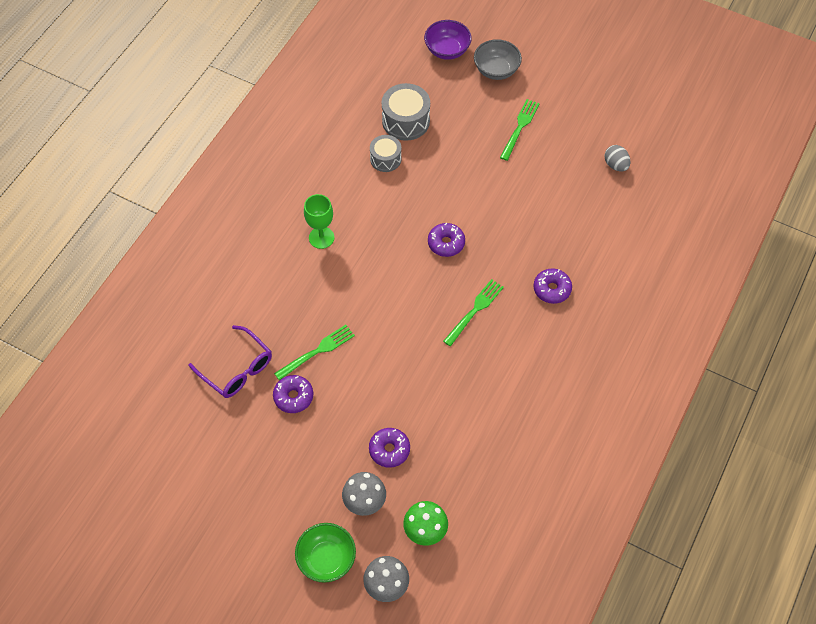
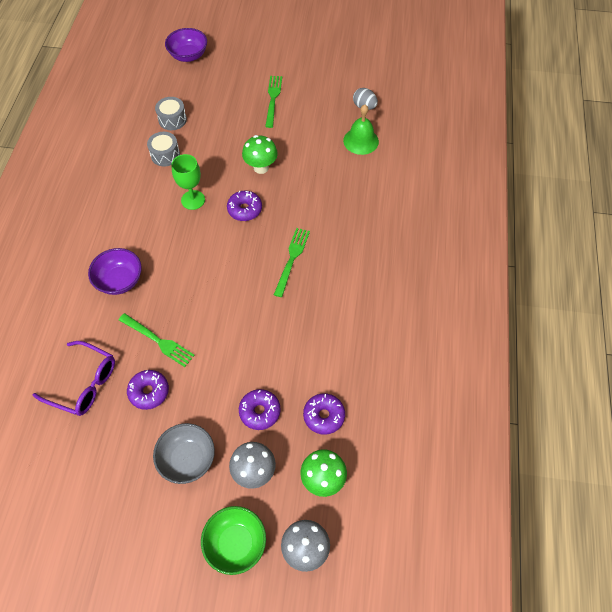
camera: 20 degrees left, 0 degrees up
green fork [274,325,355,380] -> green fork turned 90 degrees clockwise [119,313,195,367]
green goblet [304,194,334,249] -> green goblet moved to [171,154,205,210]
grey drum [382,83,430,141] -> grey drum [155,97,187,130], size x0.64
grey bowl [474,39,522,80] -> grey bowl moved to [153,423,215,484]
purple donut [534,269,572,304] -> purple donut moved to [303,393,345,435]
none -> purple bowl [88,248,142,295]
none -> green mushroom [242,135,278,174]
none -> green bell [343,105,379,155]

